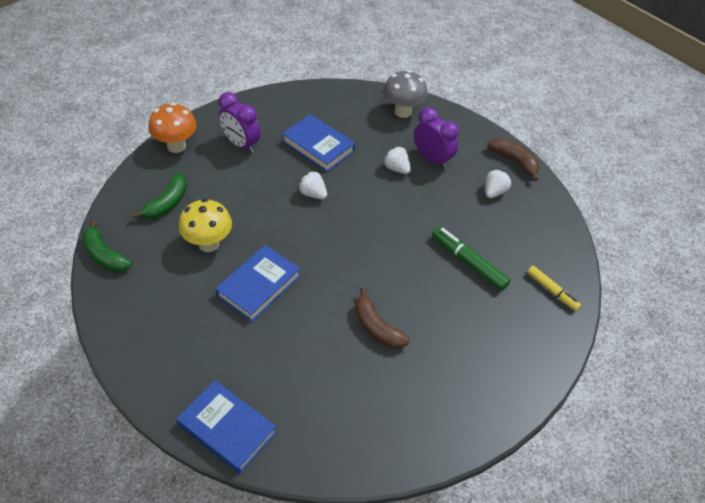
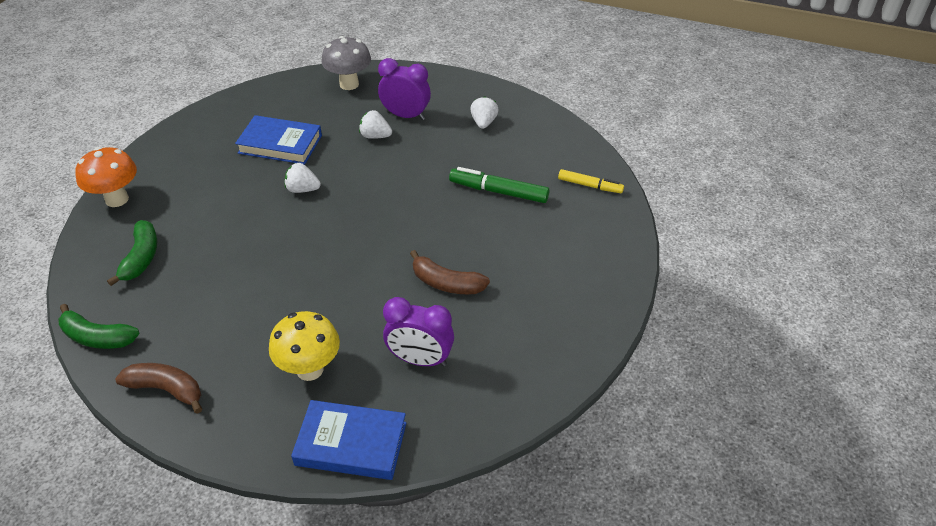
camera: 25 degrees left, 5 degrees down
yellow mushroom [179,199,232,252] -> yellow mushroom moved to [269,311,340,381]
blue book [215,245,301,322] -> none
purple clock [218,92,260,153] -> purple clock moved to [383,297,454,366]
brown banana [487,138,539,181] -> brown banana moved to [115,363,202,414]

